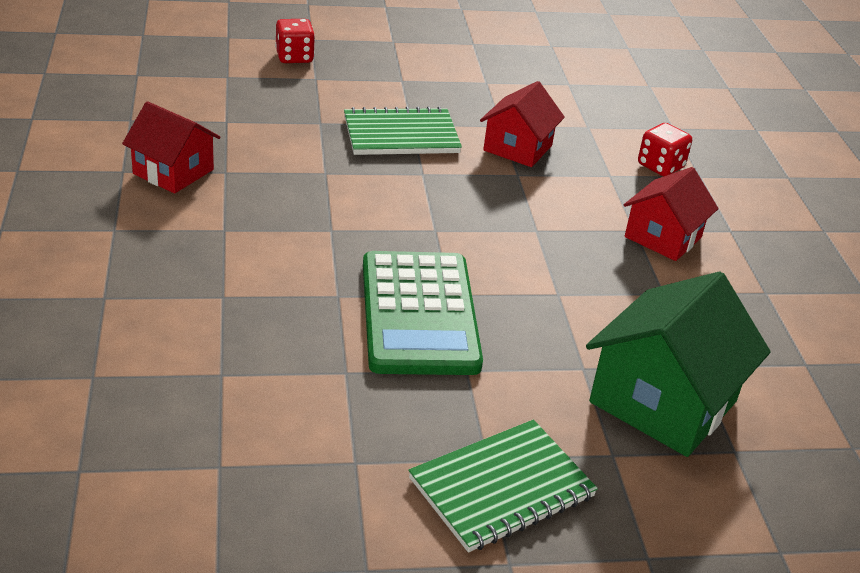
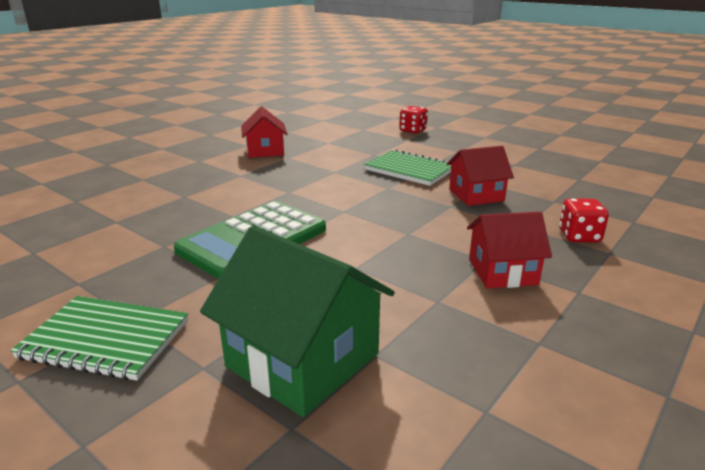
camera: 50 degrees right, 10 degrees down
green house [586,271,771,457] -> green house turned 45 degrees clockwise [200,226,395,417]

